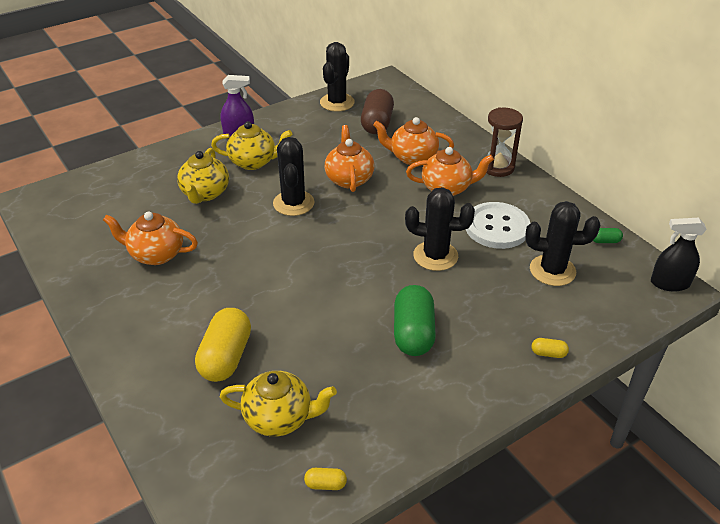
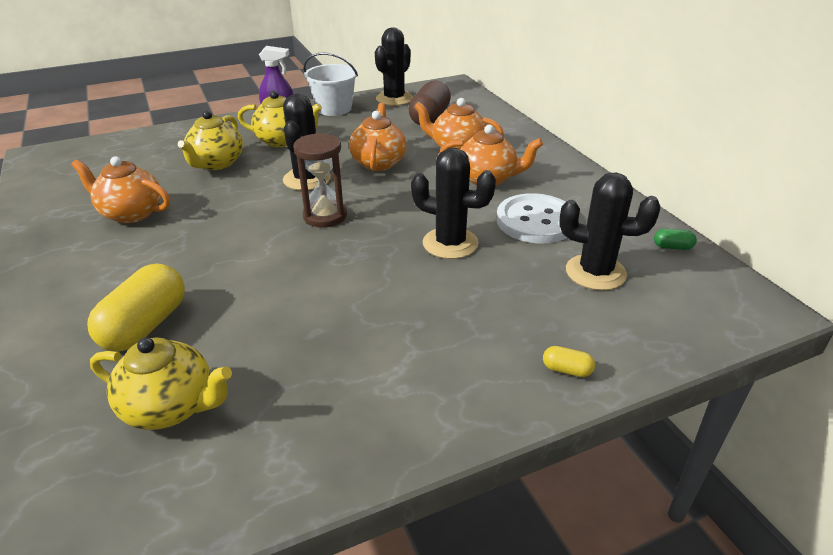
camera: 10 degrees right, 5 degrees down
yellow capsule [304,468,347,490] -> none
green capsule [394,285,436,356] -> none
brown hourglass [487,107,523,177] -> brown hourglass moved to [293,133,347,227]
black spray bottle [651,218,707,291] -> none
none -> white bucket [303,52,358,116]

